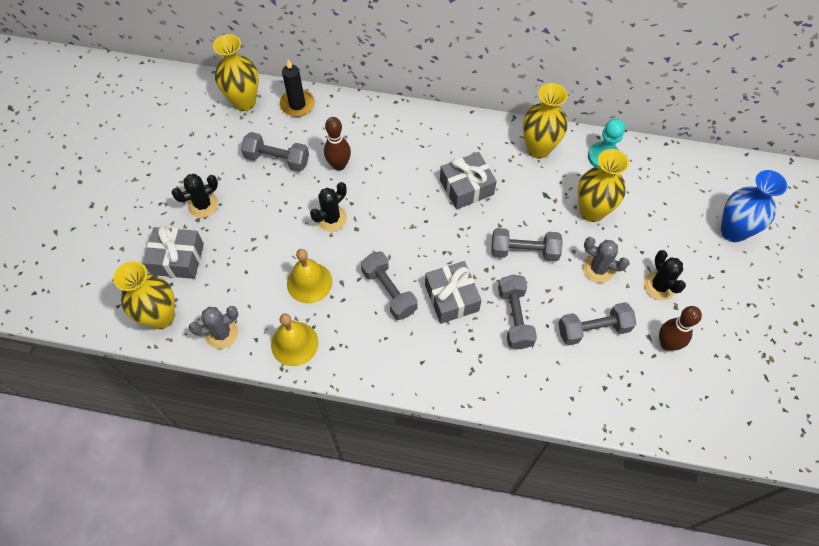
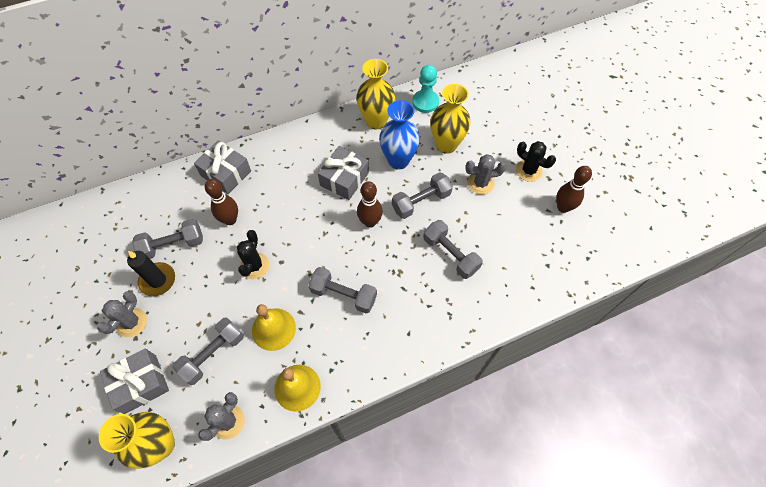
camera: 35 degrees left, 0 degrees up
black cactus [172,174,218,218] -> grey cactus [97,291,147,337]
yellow vase [213,34,259,111] -> none
black candle [279,59,315,117] -> black candle moved to [127,251,175,297]
grey gift [425,261,482,324] -> grey gift moved to [194,140,251,194]
grey dumbbell [558,302,636,345] -> grey dumbbell moved to [172,317,244,385]
blue vase [721,170,787,242] -> blue vase moved to [379,100,420,170]
none -> brown bowling pin [357,181,383,228]

